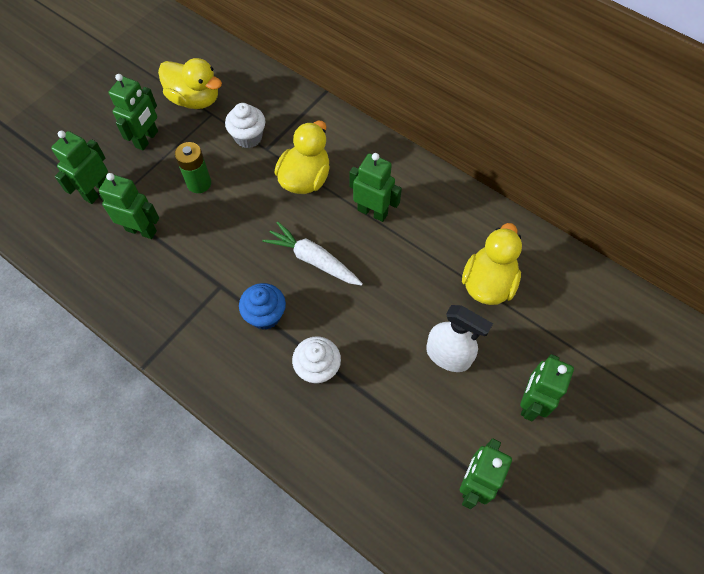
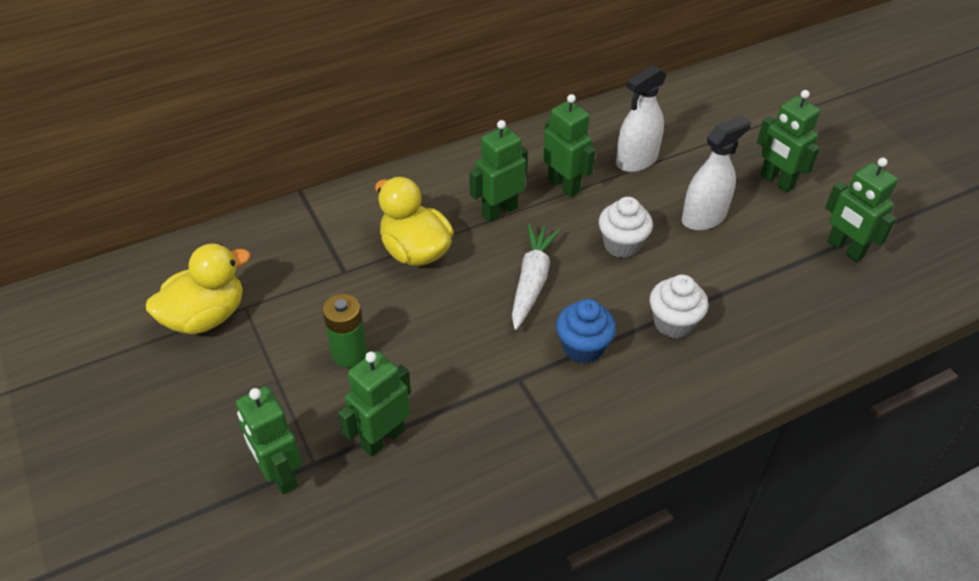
camera: 65 degrees left, 15 degrees down
green robot [109,74,158,150] -> green robot moved to [543,94,596,197]
white cupcake [225,103,265,148] -> white cupcake moved to [599,197,653,258]
white carrot [262,221,363,286] -> white carrot turned 135 degrees clockwise [512,223,561,330]
yellow duck [462,223,522,305] -> white spray bottle [616,65,667,172]

